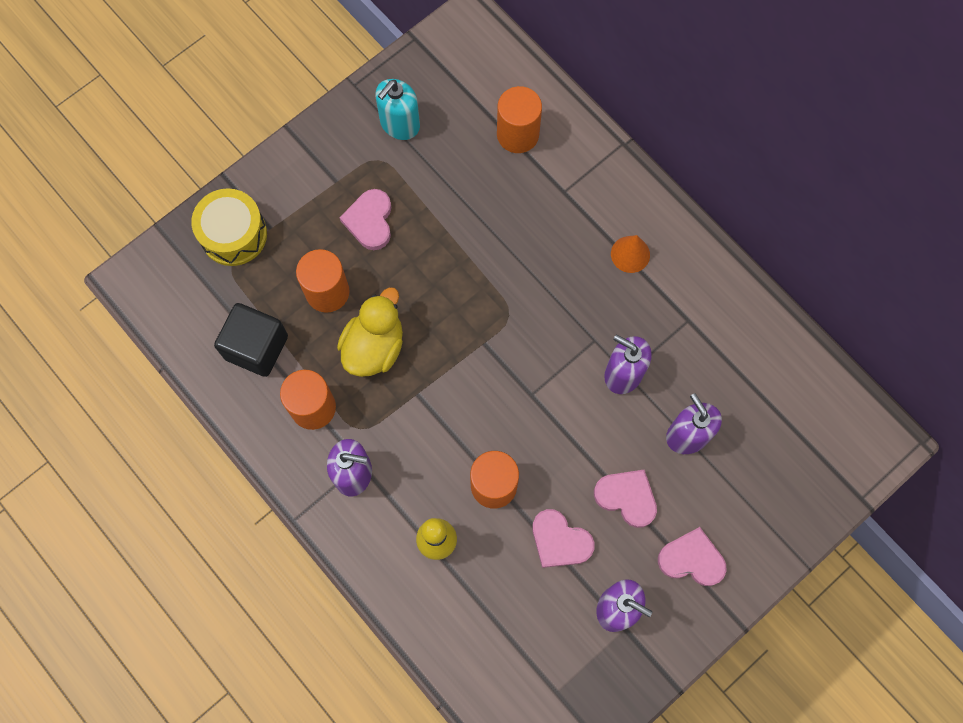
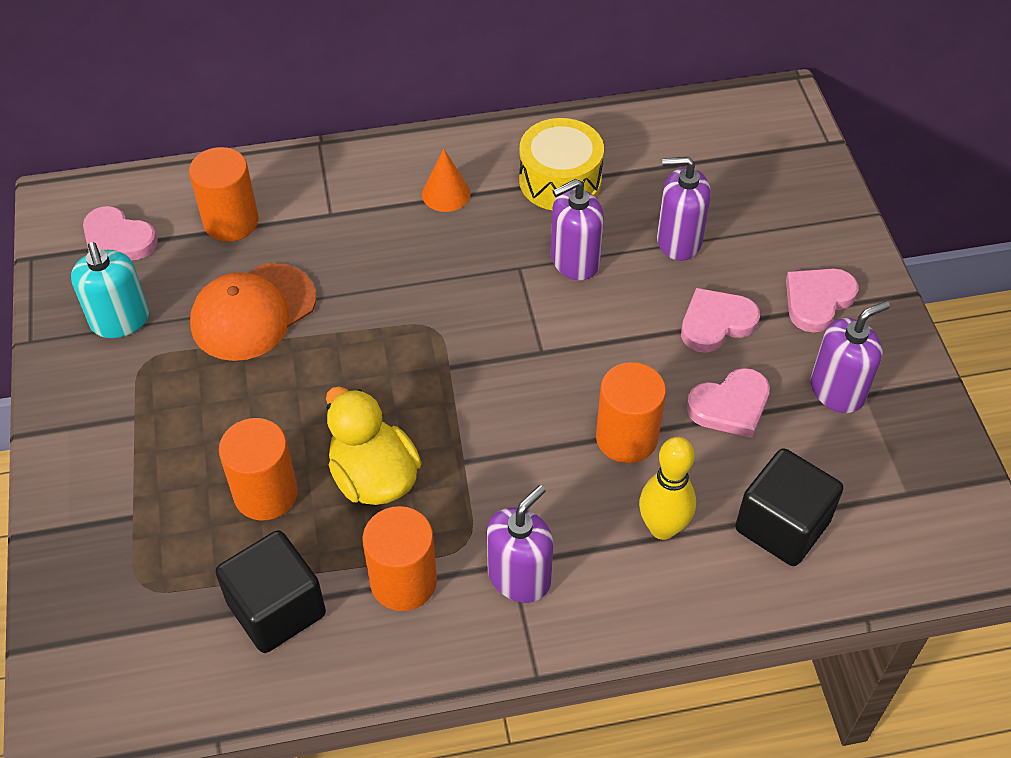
camera: 60 degrees left, 20 degrees down
yellow drum [191,188,267,266] -> yellow drum moved to [519,118,604,210]
pink heart [339,189,392,250] -> pink heart moved to [83,206,158,260]
none -> orange cap [190,263,316,361]
none -> black cube [735,448,843,566]

